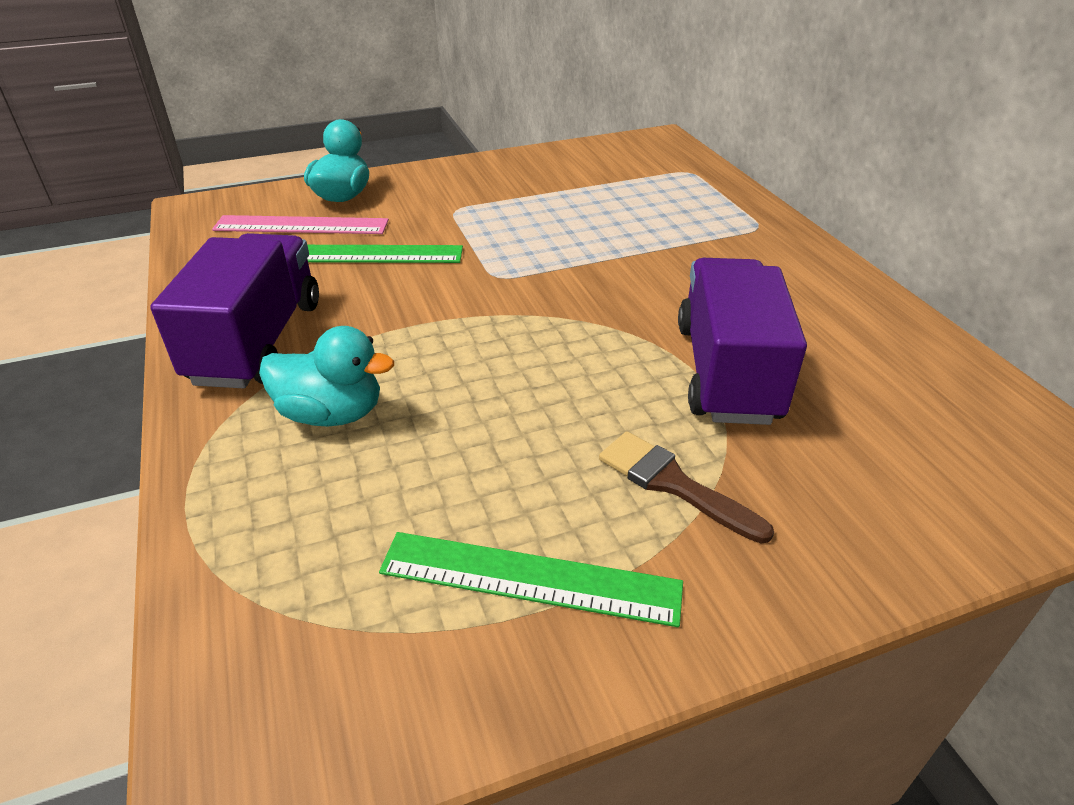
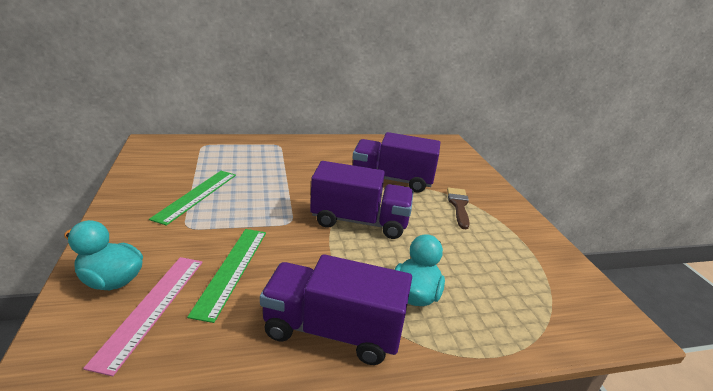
camera: 85 degrees left, 10 degrees down
green ruler [379,532,683,627] -> green ruler moved to [149,171,236,226]
brown brush [599,431,774,543] -> brown brush turned 135 degrees clockwise [447,188,470,229]
none -> purple truck [310,161,414,239]

